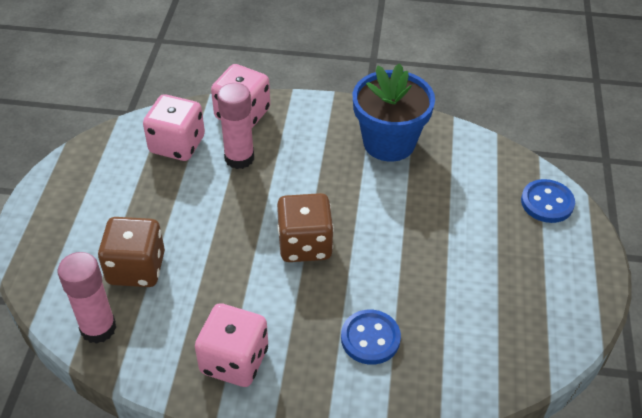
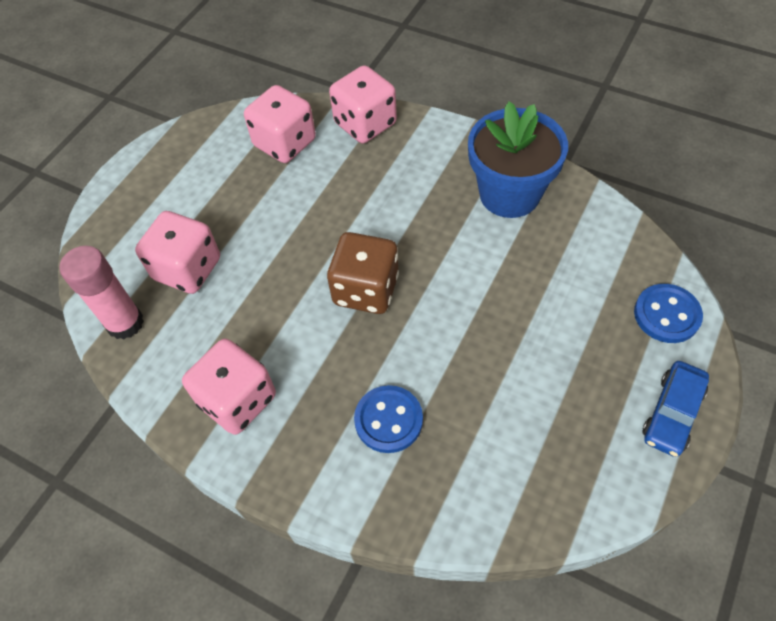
camera: 25 degrees right, 10 degrees up
brown dice [98,217,165,287] -> pink dice [135,211,220,294]
pink glue stick [217,83,254,169] -> none
none -> blue car [642,361,709,457]

